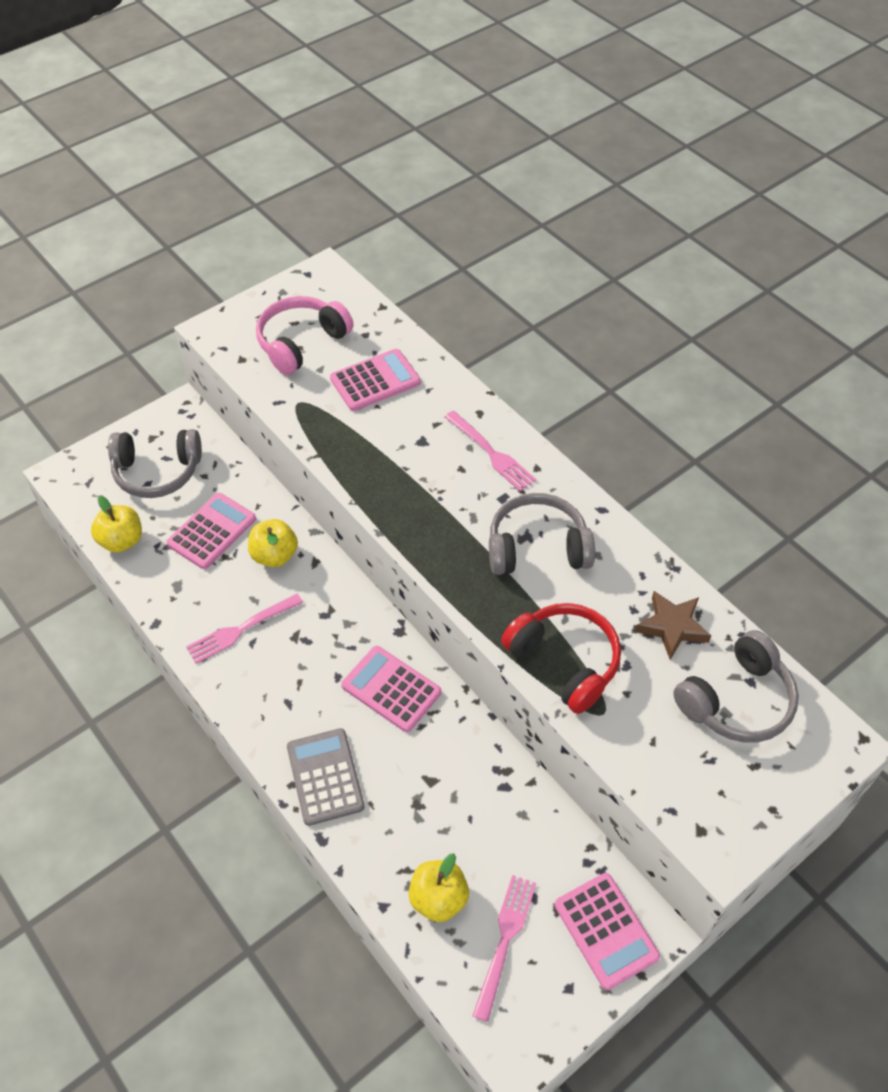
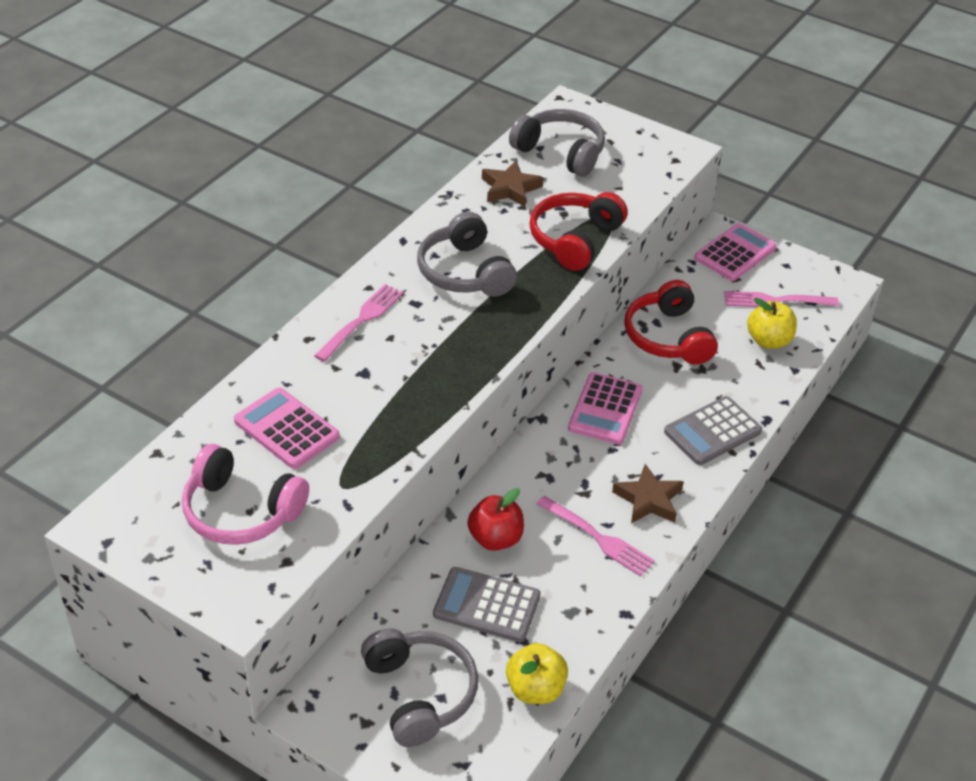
camera: 110 degrees left, 10 degrees down
pink calculator [167,493,256,569] -> grey calculator [433,567,541,642]
yellow apple [248,519,298,567] -> red apple [467,488,524,551]
none -> brown star [612,464,684,524]
none -> red headphones [624,280,718,364]

